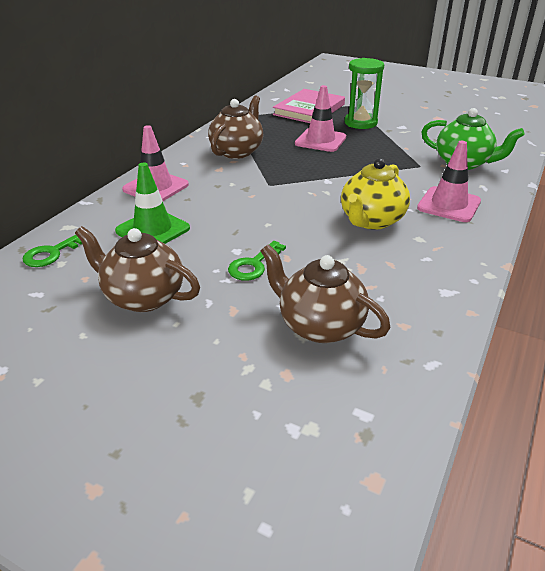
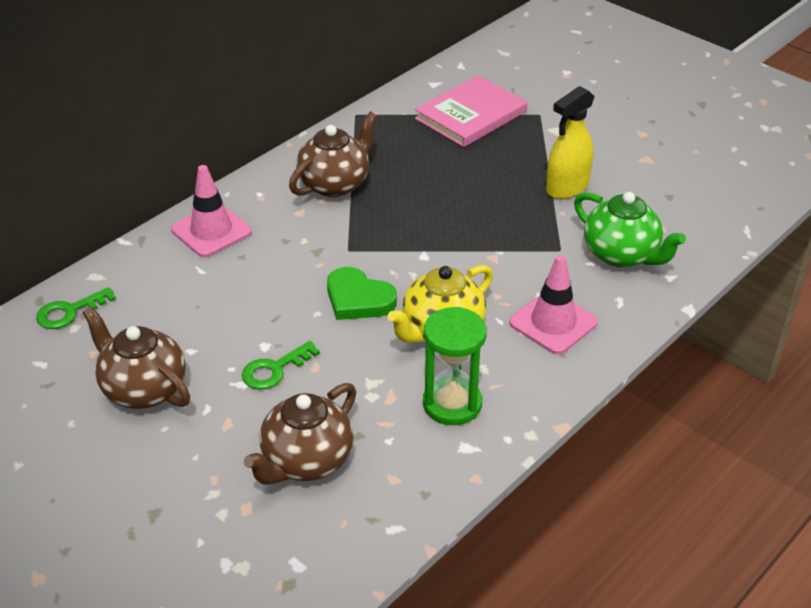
camera: 15 degrees right, 5 degrees up
green traffic cone [115,163,190,244] -> none
brown teapot [260,244,391,343] -> brown teapot turned 105 degrees counterclockwise [244,383,356,485]
pink traffic cone [295,85,346,152] -> none
green hourglass [345,58,384,129] -> green hourglass moved to [423,307,487,425]
none -> green heart [327,267,397,320]
none -> yellow spray bottle [546,86,595,199]

